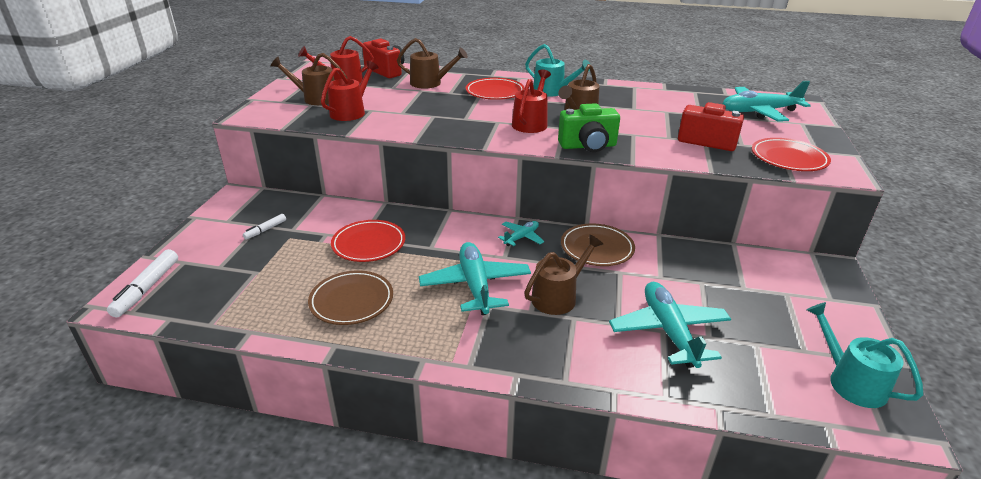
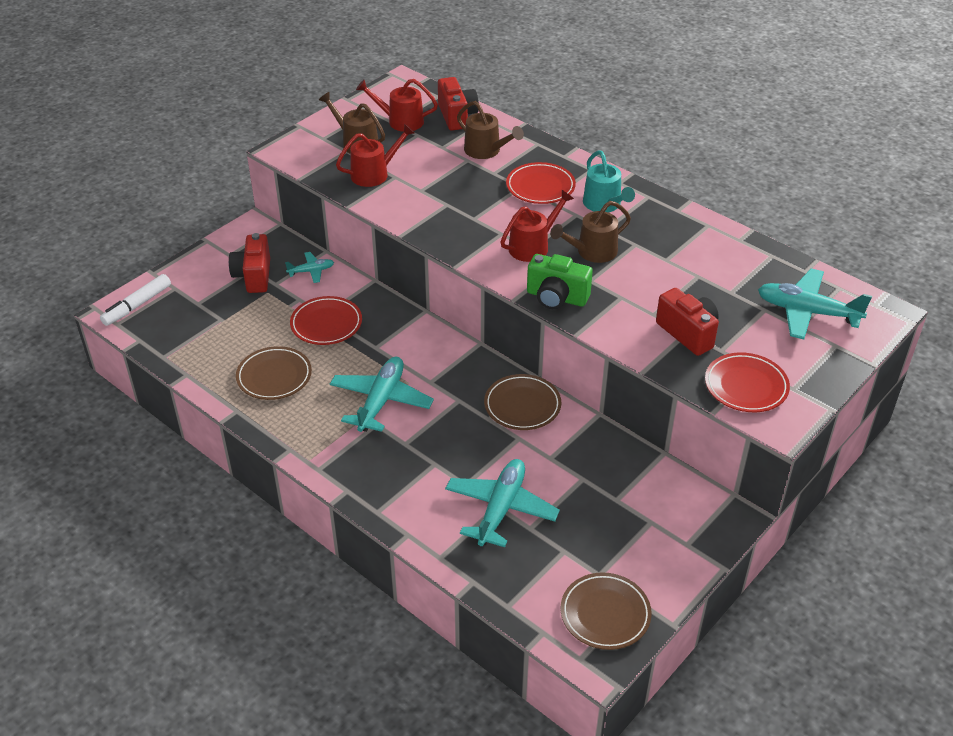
camera: 30 degrees right, 10 degrees up
white marker [243,214,286,239] -> red camera [229,233,270,293]
turquoise plane [498,221,544,246] -> turquoise plane moved to [285,252,334,283]
brown watering can [524,235,603,315] -> none
turquoise watering can [806,302,923,408] -> brown plate [561,572,652,650]

